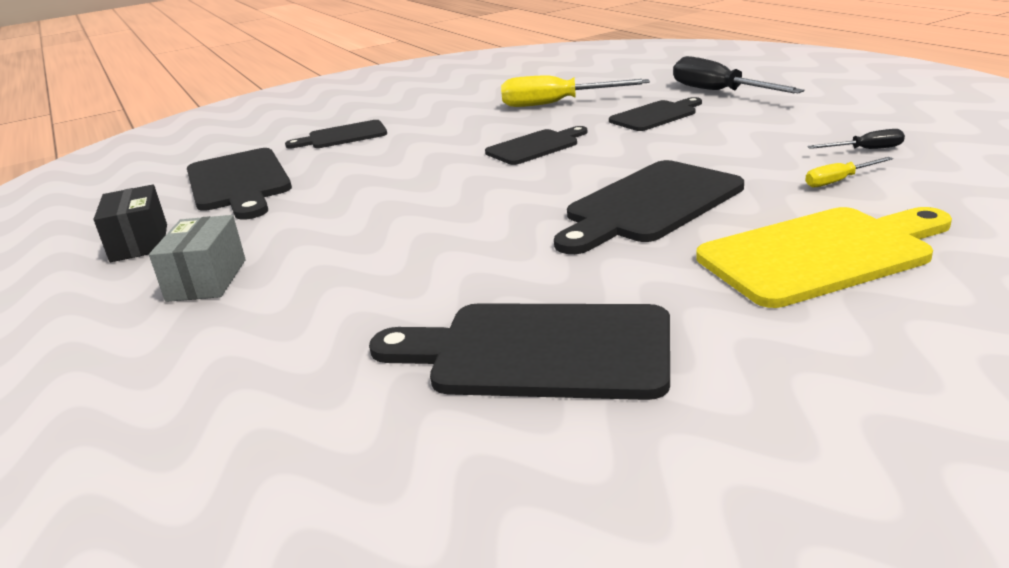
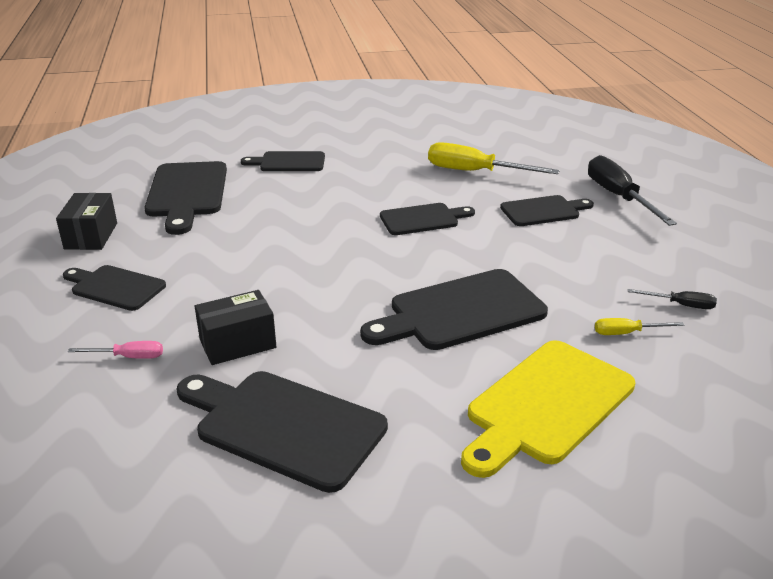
camera: 15 degrees right, 5 degrees up
grey box [149,215,246,302] -> black cutting board [63,265,166,311]
yellow cutting board [696,207,952,308] -> yellow cutting board turned 135 degrees clockwise [461,340,635,478]
none -> pink screwdriver [68,341,163,359]
none -> black box [194,290,276,365]

